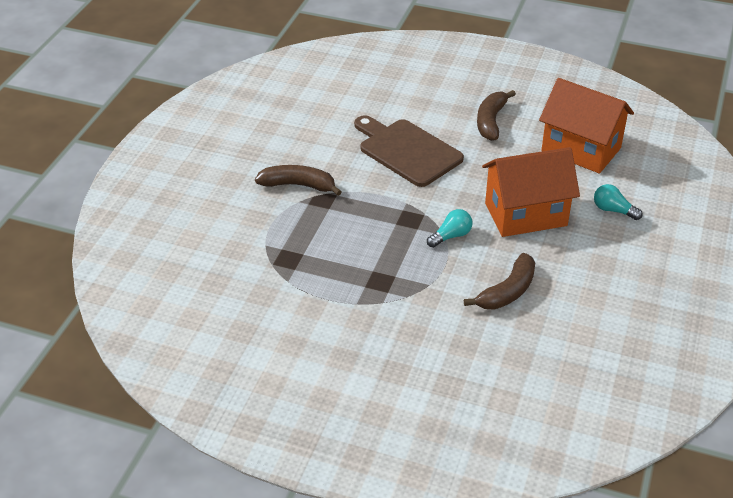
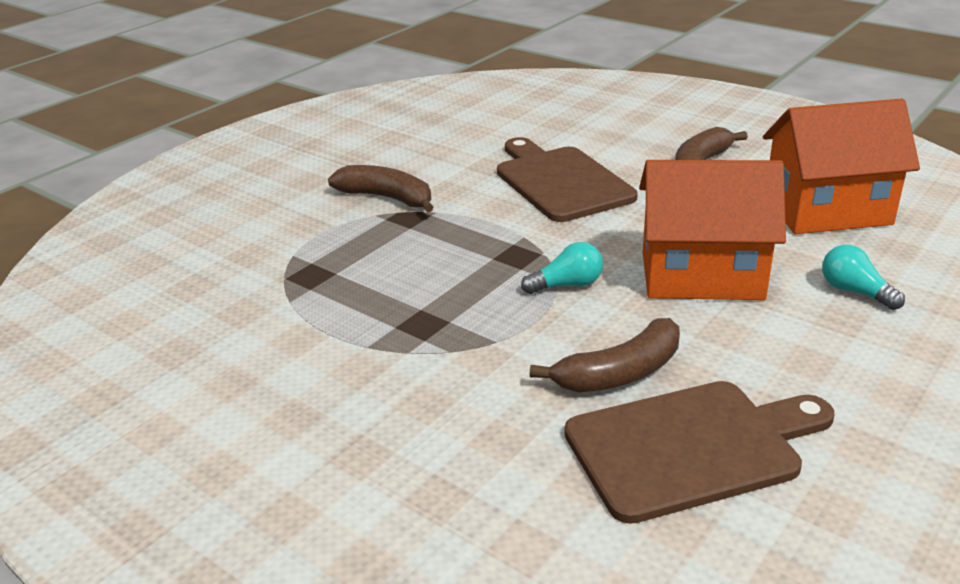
camera: 20 degrees right, 10 degrees down
orange house [539,78,634,174] -> orange house turned 60 degrees counterclockwise [763,99,920,234]
none -> brown cutting board [564,381,834,524]

